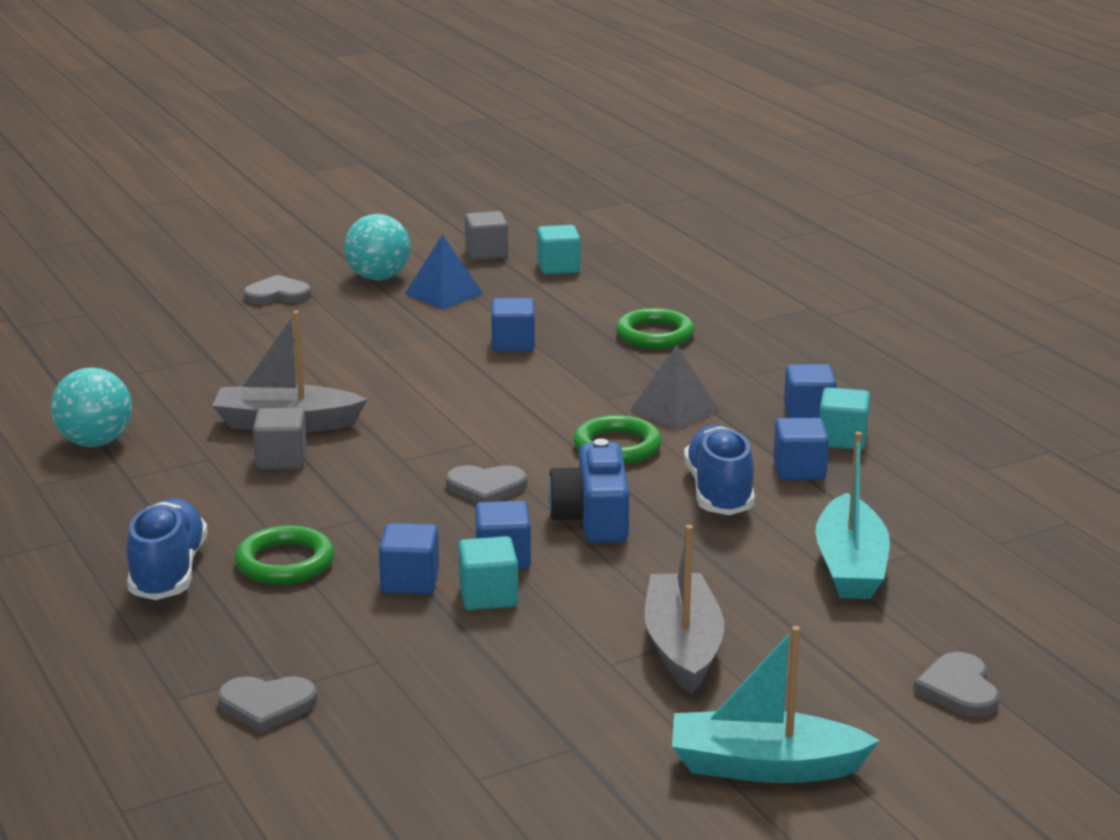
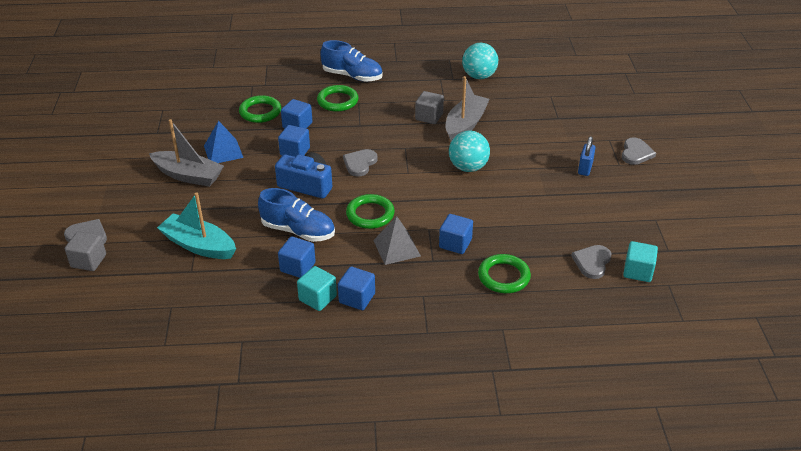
camera: 115 degrees right, 15 degrees up
grey heart [218,676,317,733] -> grey heart moved to [571,245,611,279]
turquoise ball [344,214,411,281] -> turquoise ball moved to [449,131,490,172]
blue pyramid [405,235,483,309] -> blue pyramid moved to [204,121,243,163]
turquoise cube [458,536,518,610] -> none
grey cube [465,211,508,260] -> grey cube moved to [65,231,106,271]
blue cube [491,298,535,352] -> blue cube moved to [439,214,473,254]
turquoise boat [672,626,880,783] -> none
none -> green ring [239,95,281,123]
none -> blue padlock [578,136,596,176]

